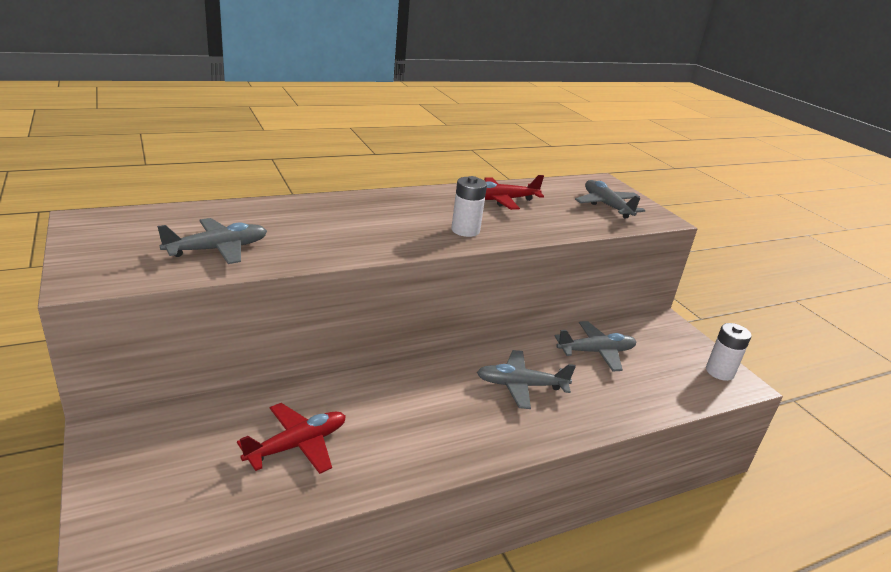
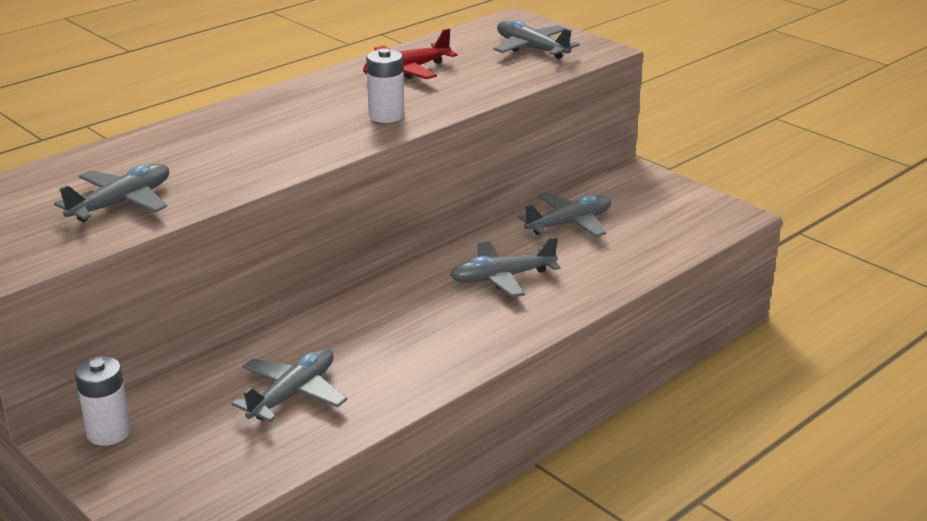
camera: 15 degrees left, 0 degrees up
red plane [237,403,346,474] -> grey plane [231,348,347,422]
white battery [706,323,752,381] -> white battery moved to [75,356,131,446]

